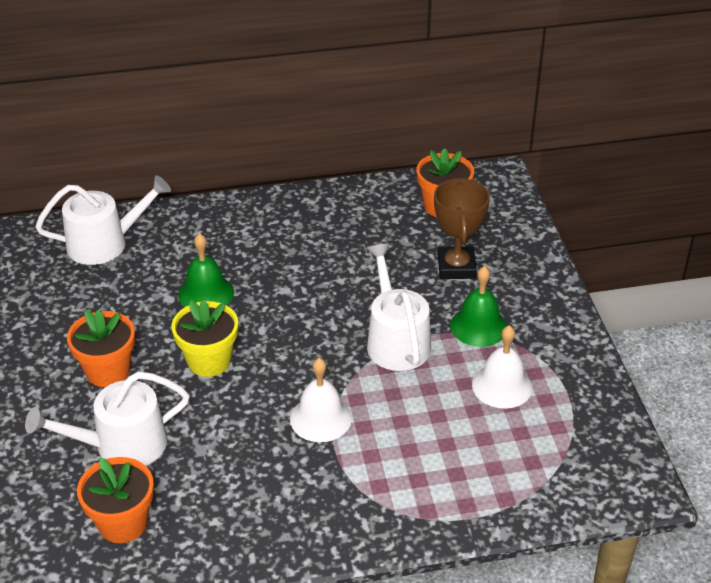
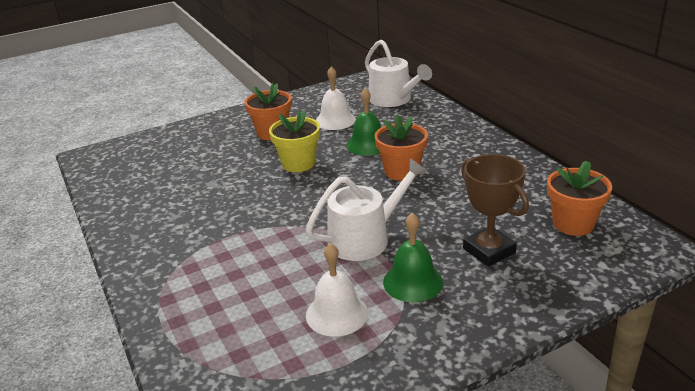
camera: 75 degrees right, 10 degrees down
white watering can [25,372,189,466] -> none
orange flower pot [77,457,154,543] -> orange flower pot moved to [374,115,428,181]
white bell [290,358,352,442] -> white bell moved to [316,66,356,130]
brown trophy [434,178,490,279] -> brown trophy turned 75 degrees clockwise [461,154,529,267]

